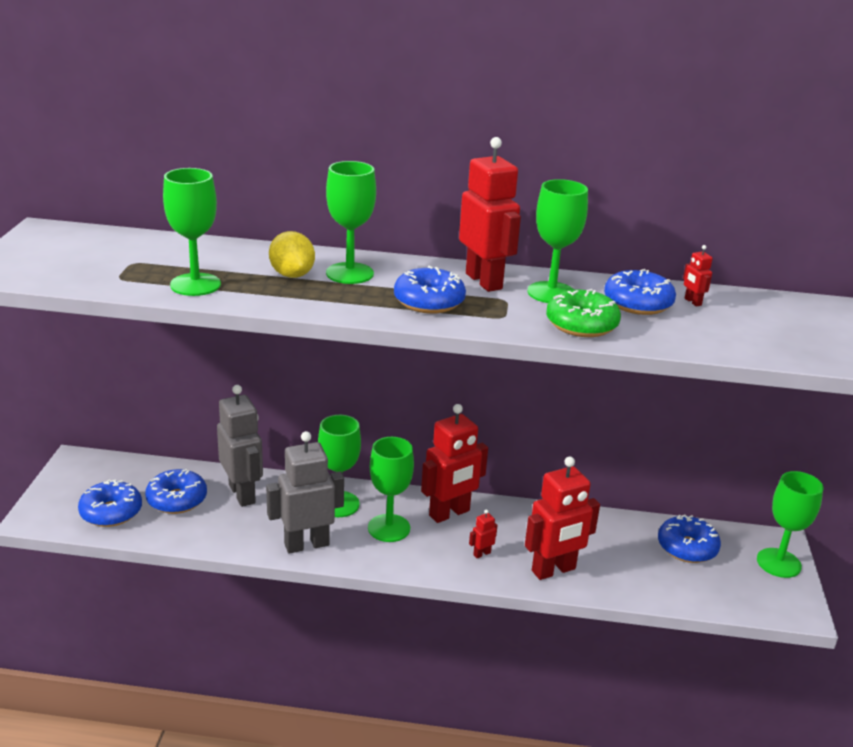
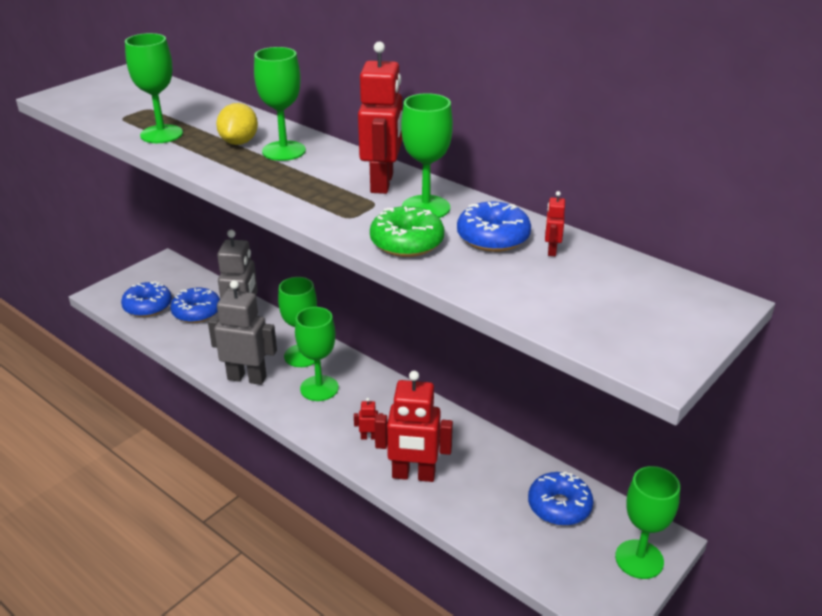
camera: 35 degrees right, 5 degrees up
blue donut [394,266,466,314] -> none
red robot [421,404,488,523] -> none

